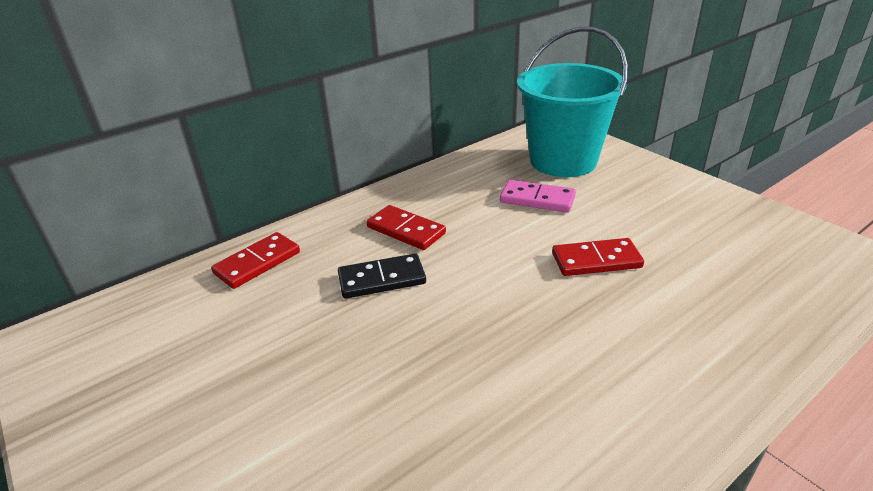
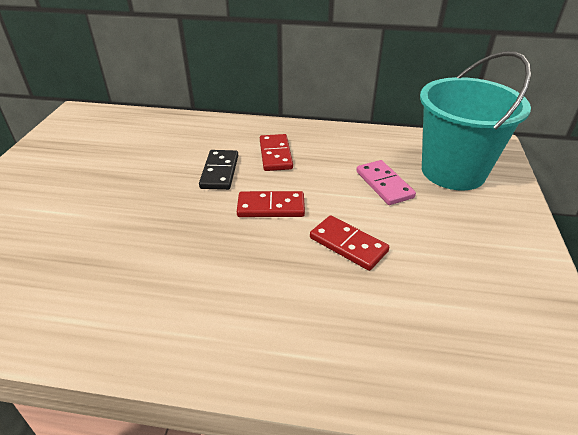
camera: 45 degrees right, 5 degrees up
red domino [211,232,300,289] -> red domino moved to [237,191,305,217]
black domino [338,254,426,299] -> black domino turned 60 degrees clockwise [199,150,238,190]

